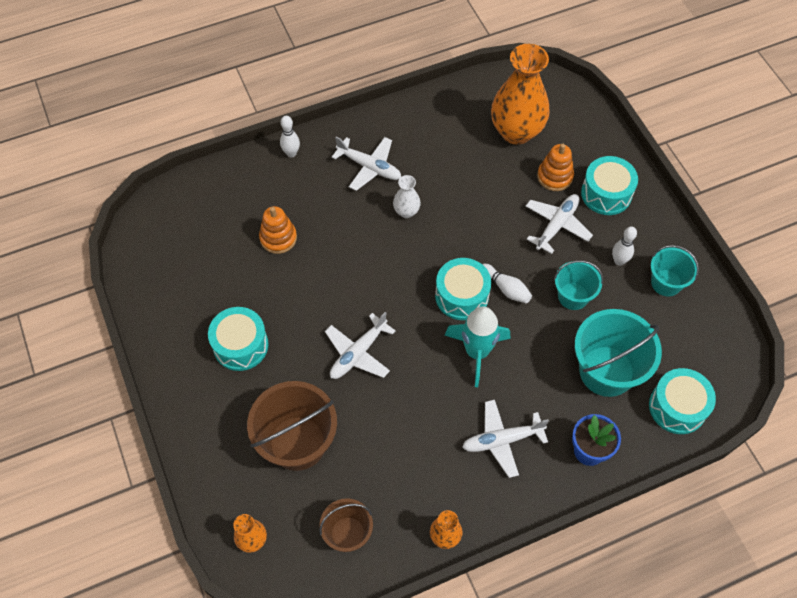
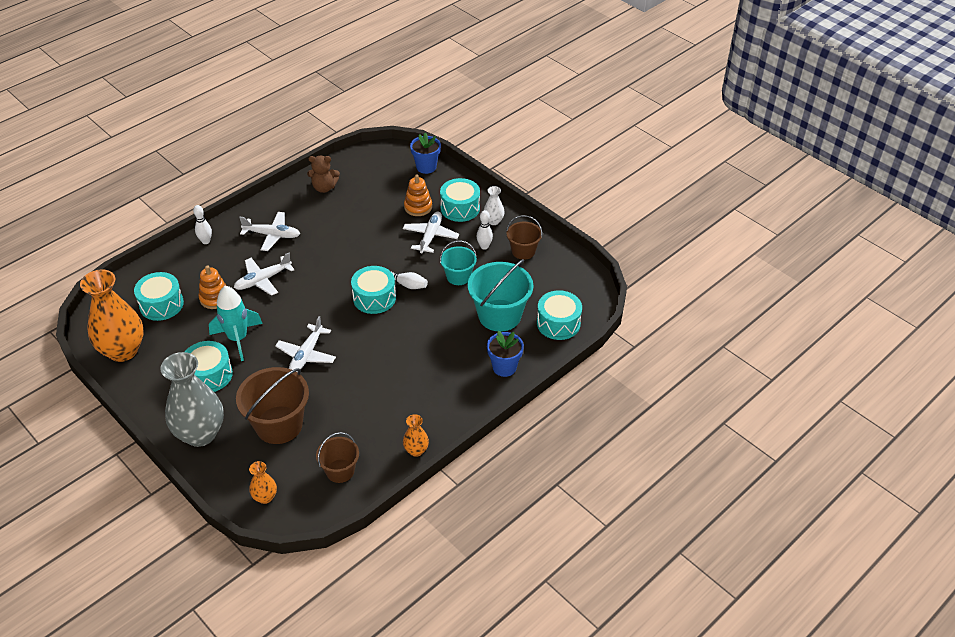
camera: 20 degrees left, 15 degrees down
white vase [393,175,421,218] -> white vase moved to [483,186,505,225]
turquoise rocket [445,306,510,387] -> turquoise rocket moved to [209,286,263,361]
white plane [462,400,549,478] -> white plane moved to [234,253,295,296]
orange vase [491,44,550,145] -> orange vase moved to [80,269,144,362]
turquoise bucket [651,245,699,297] -> brown bucket [506,215,542,260]
none -> turquoise drum [134,272,184,321]
none -> grey vase [160,352,224,447]
none -> brown teddy bear [307,156,340,193]
none -> blue flower pot [410,133,441,174]

